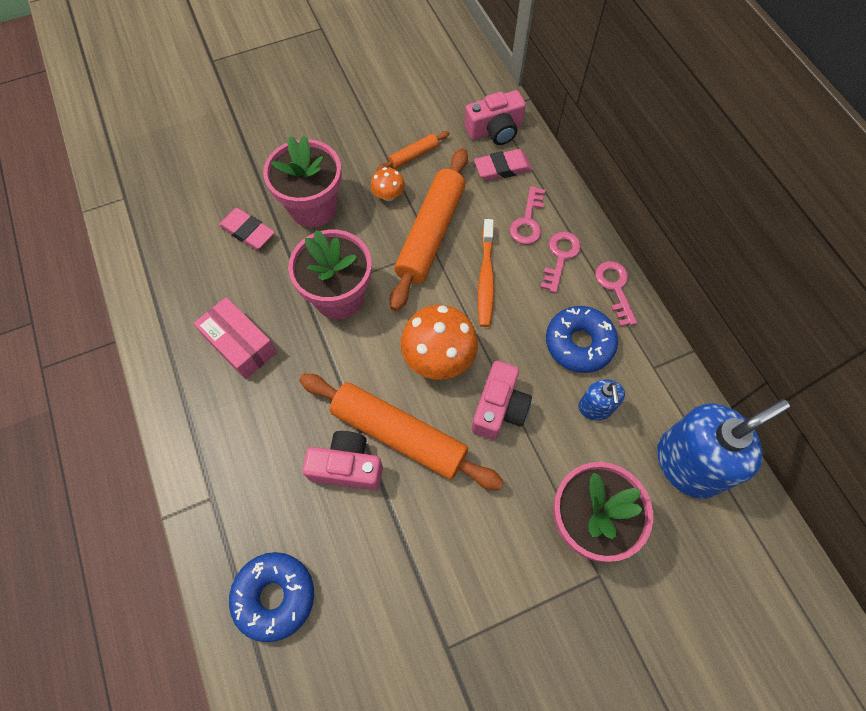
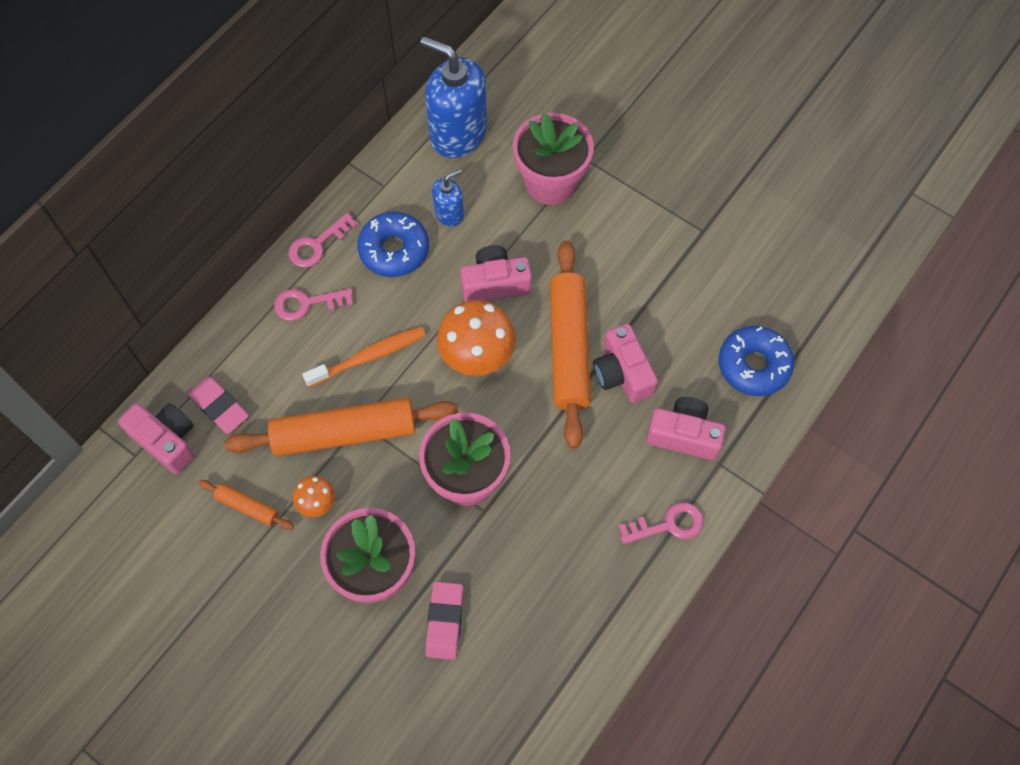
camera: 120 degrees left, 0 degrees up
pink box [193,297,277,379] -> none
pink key [509,186,545,244] -> pink key moved to [618,502,703,544]
none -> pink camera [646,397,726,460]

